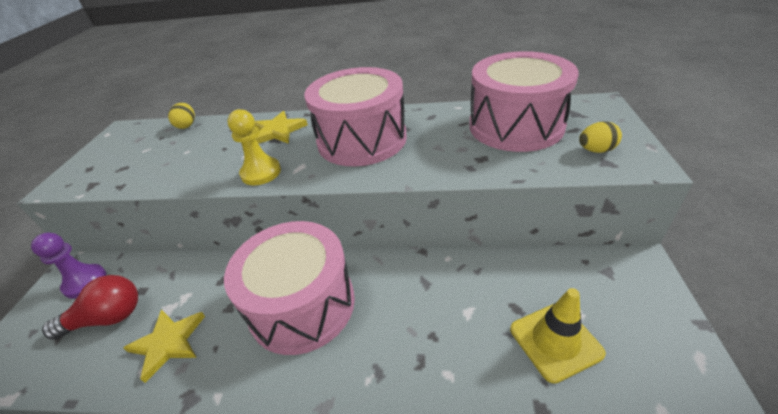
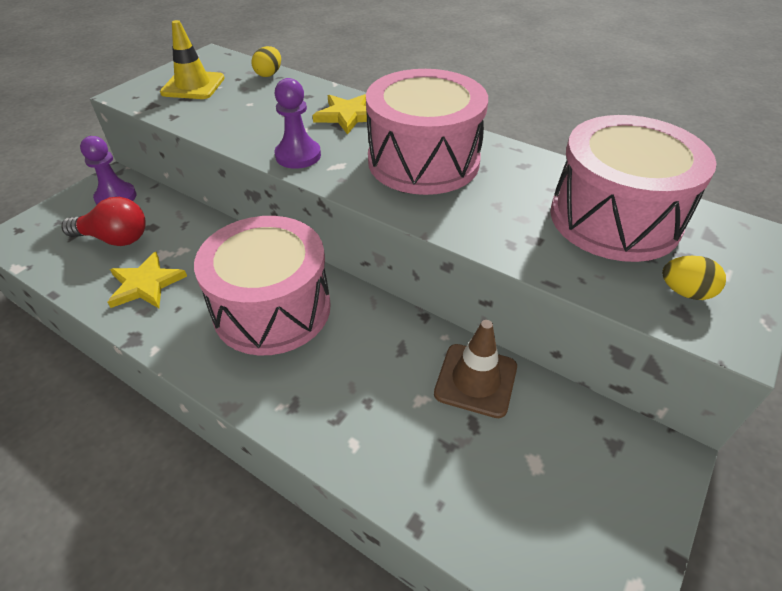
camera: 25 degrees right, 5 degrees up
yellow pawn [227,109,281,185] -> purple pawn [275,78,321,169]
yellow traffic cone [510,288,606,383] -> yellow traffic cone moved to [160,20,225,99]
none -> brown traffic cone [434,320,517,418]

